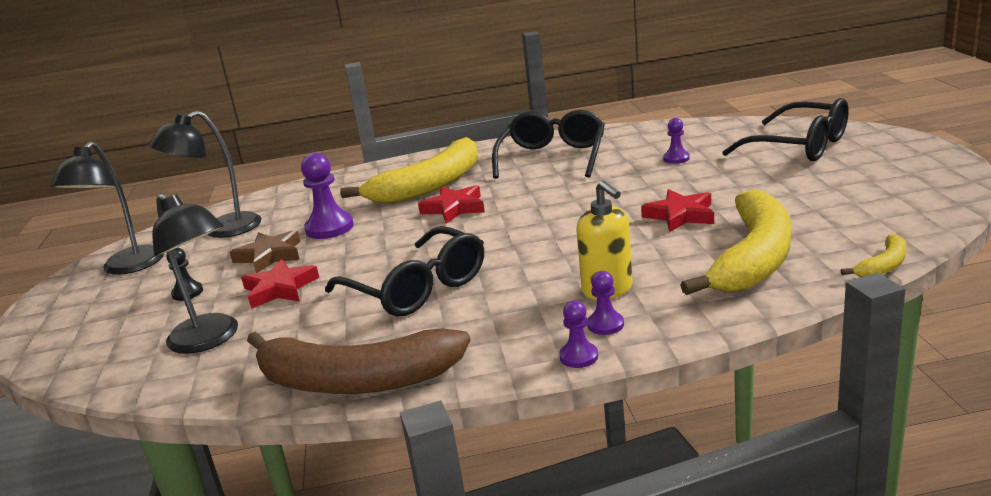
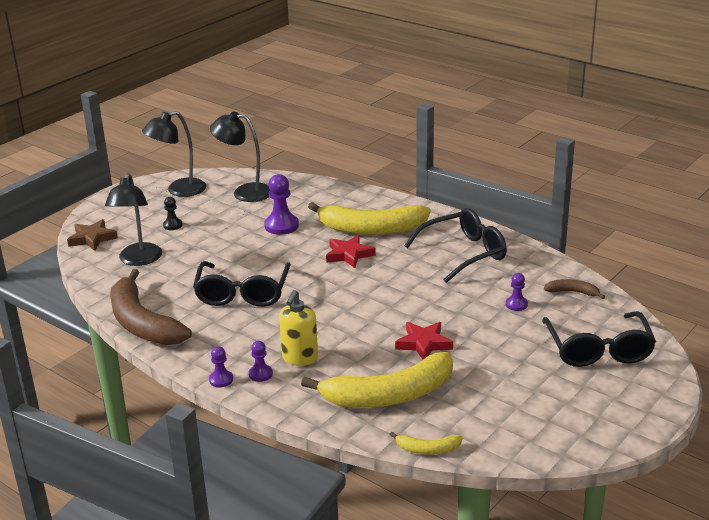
camera: 45 degrees right, 5 degrees up
brown star [230,230,301,273] -> brown star moved to [67,219,118,251]
red star [241,259,319,309] -> none
none -> brown banana [544,279,605,299]

